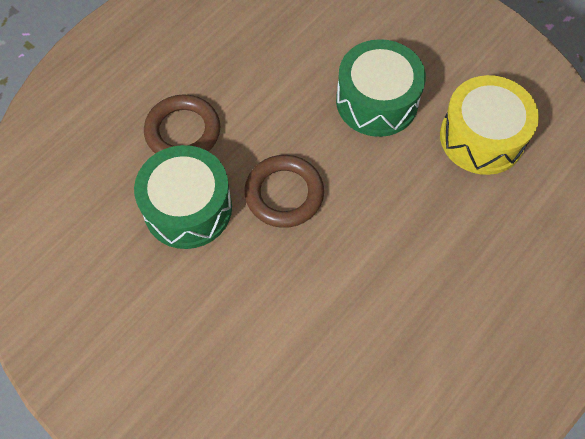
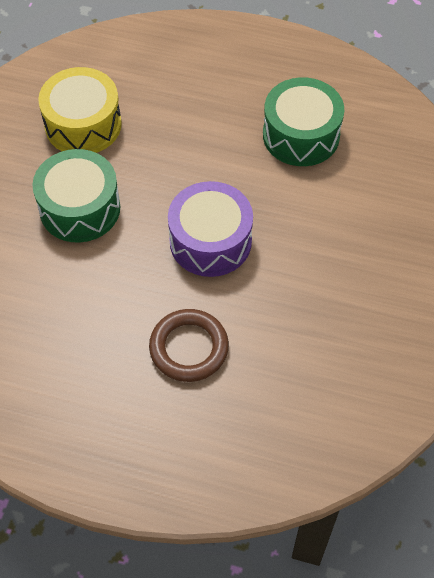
camera: 115 degrees left, 5 degrees down
green drum [134,145,232,249] -> green drum moved to [263,77,344,166]
brown ring [244,155,324,228] -> purple drum [168,181,253,277]

